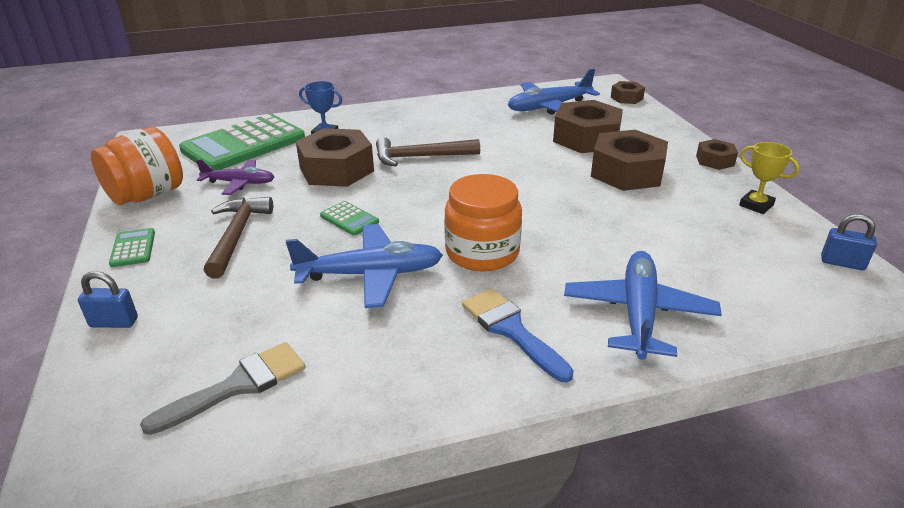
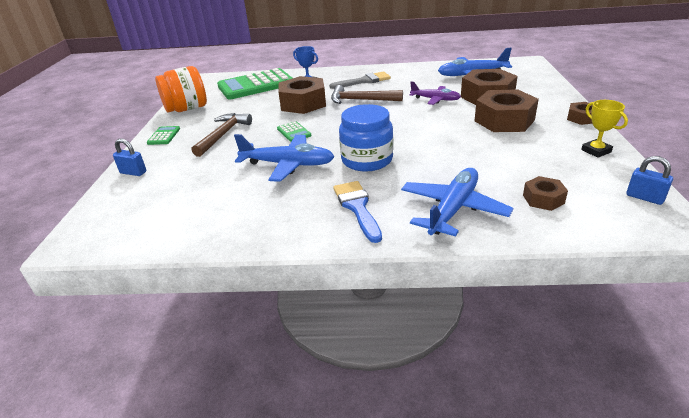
camera: 20 degrees right, 0 degrees up
grey brush [140,342,305,435] -> grey brush moved to [329,71,391,89]
purple plane [196,159,274,195] -> purple plane moved to [410,82,461,105]
orange jar [444,174,522,272] -> blue jar [339,104,393,172]
brown nut [611,81,645,104] -> brown nut moved to [523,176,568,211]

